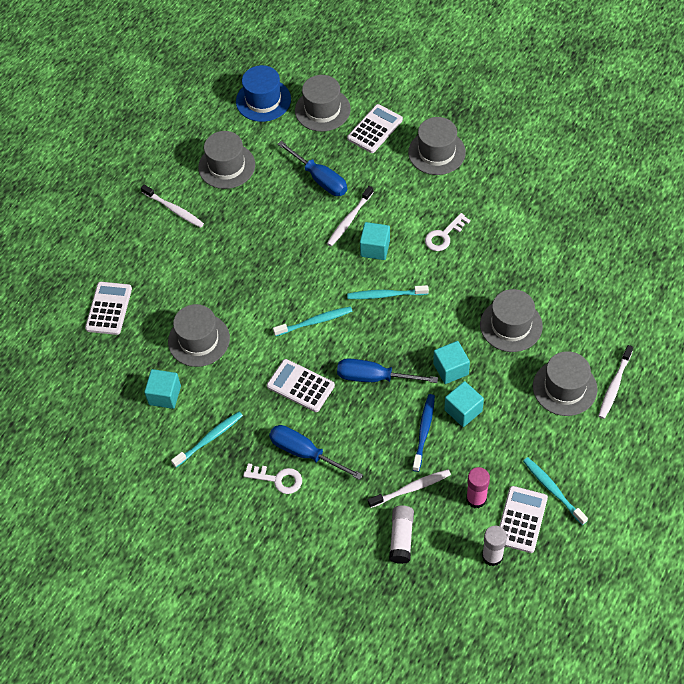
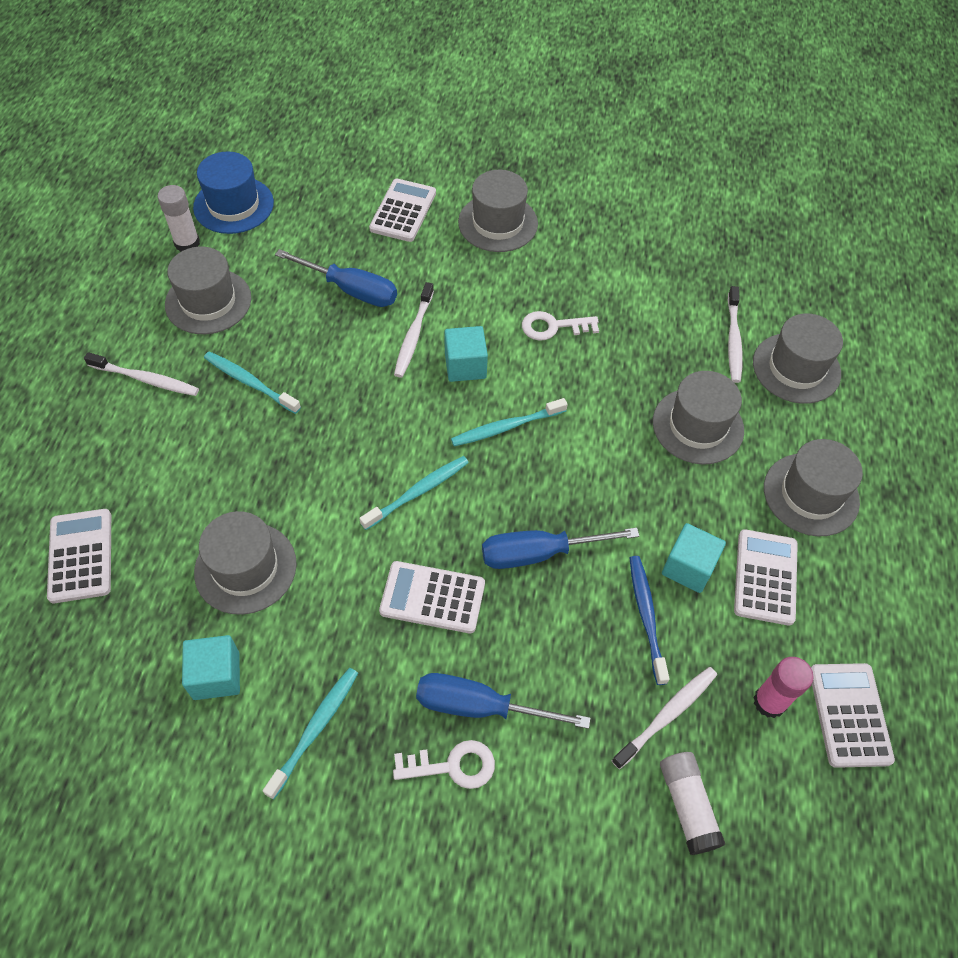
camera: 25 degrees left, 0 degrees up
grey hat [295,75,351,132] -> grey hat moved to [753,314,843,404]
white key [425,213,470,251] -> white key turned 60 degrees clockwise [522,311,599,341]
turquoise cube [433,341,470,384] -> none
white glue stick [482,526,507,566] -> white glue stick moved to [158,185,200,252]
turquoise toothbrush [523,457,588,525] -> turquoise toothbrush moved to [204,351,301,414]
white toothbrush [599,345,633,419] -> white toothbrush moved to [728,286,743,383]
none -> white calculator [734,529,798,626]

